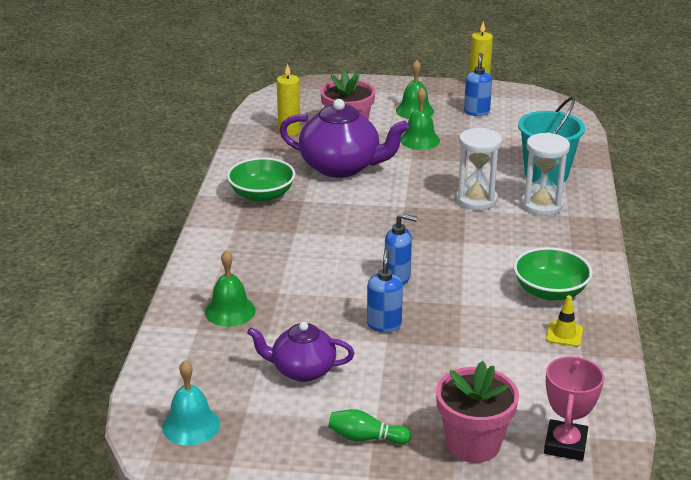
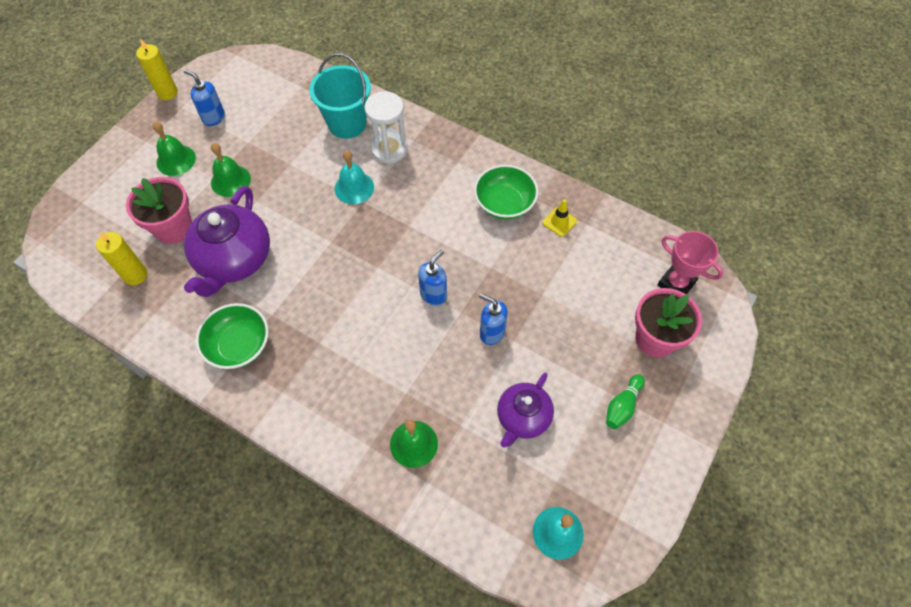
camera: 65 degrees left, 30 degrees up
purple teapot [279,99,409,178] -> purple teapot turned 150 degrees clockwise [184,186,270,297]
white hourglass [456,128,502,210] -> turquoise bell [334,150,374,204]

